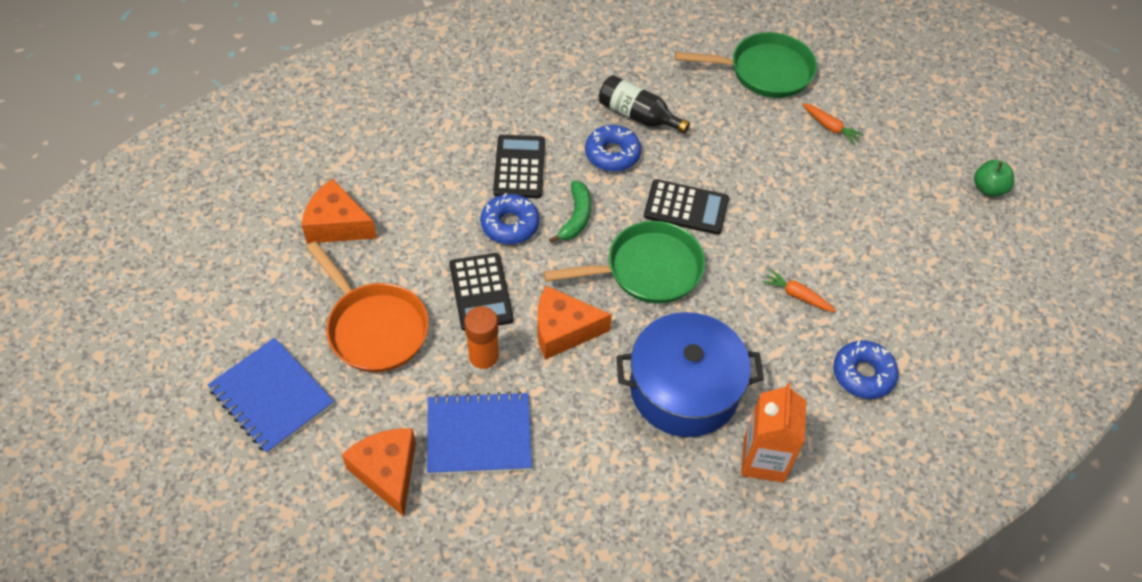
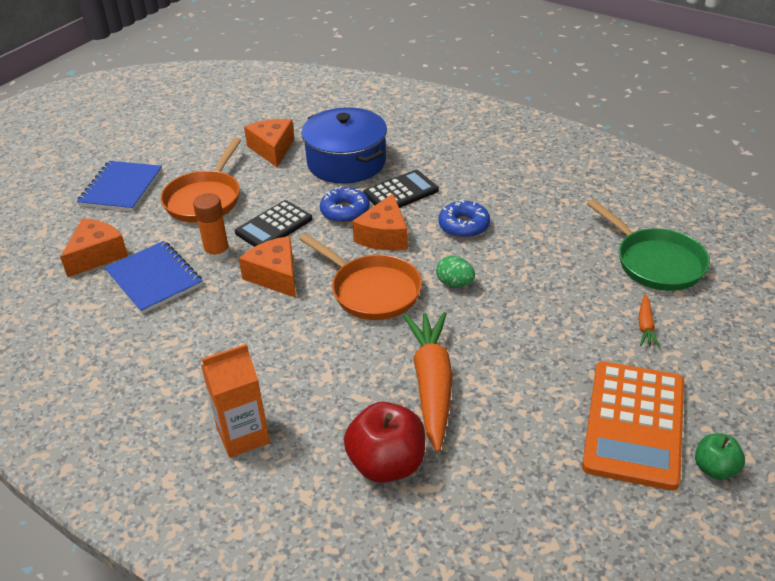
camera: 60 degrees right, 15 degrees down
green pan [544,221,705,304] -> orange pan [299,233,422,320]
green banana [549,180,591,243] -> orange cheese [352,194,408,250]
black bottle [599,75,690,134] -> none
blue pot [616,312,764,437] -> blue pot moved to [301,107,387,184]
black calculator [644,179,729,235] -> green egg [436,256,475,288]
orange carrot [762,269,836,312] -> orange carrot [404,312,453,452], size x2.29
blue donut [833,340,899,399] -> red apple [344,402,425,483]
none -> orange calculator [582,361,684,491]

